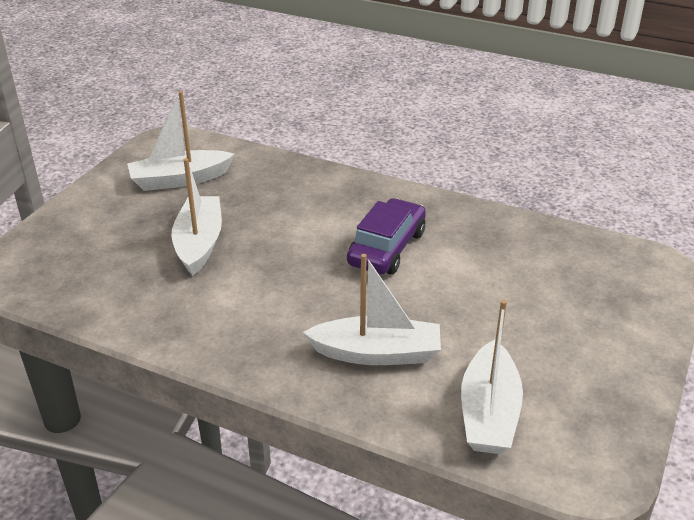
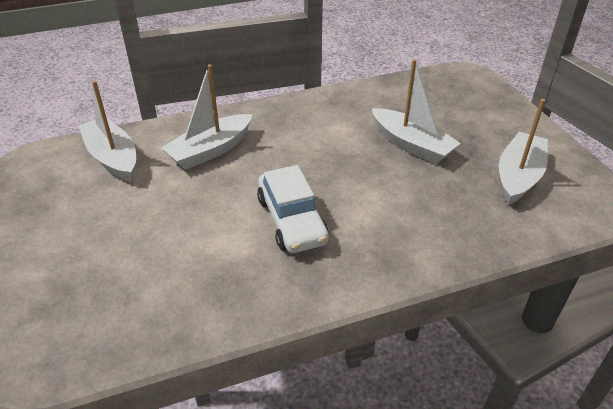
camera: 135 degrees right, 5 degrees up
purple car [347,198,426,274] -> white car [257,165,329,253]

